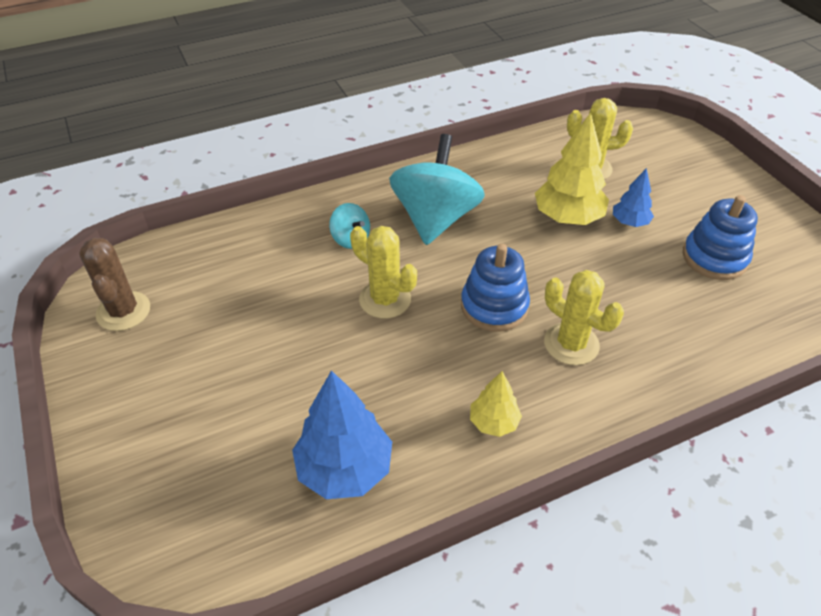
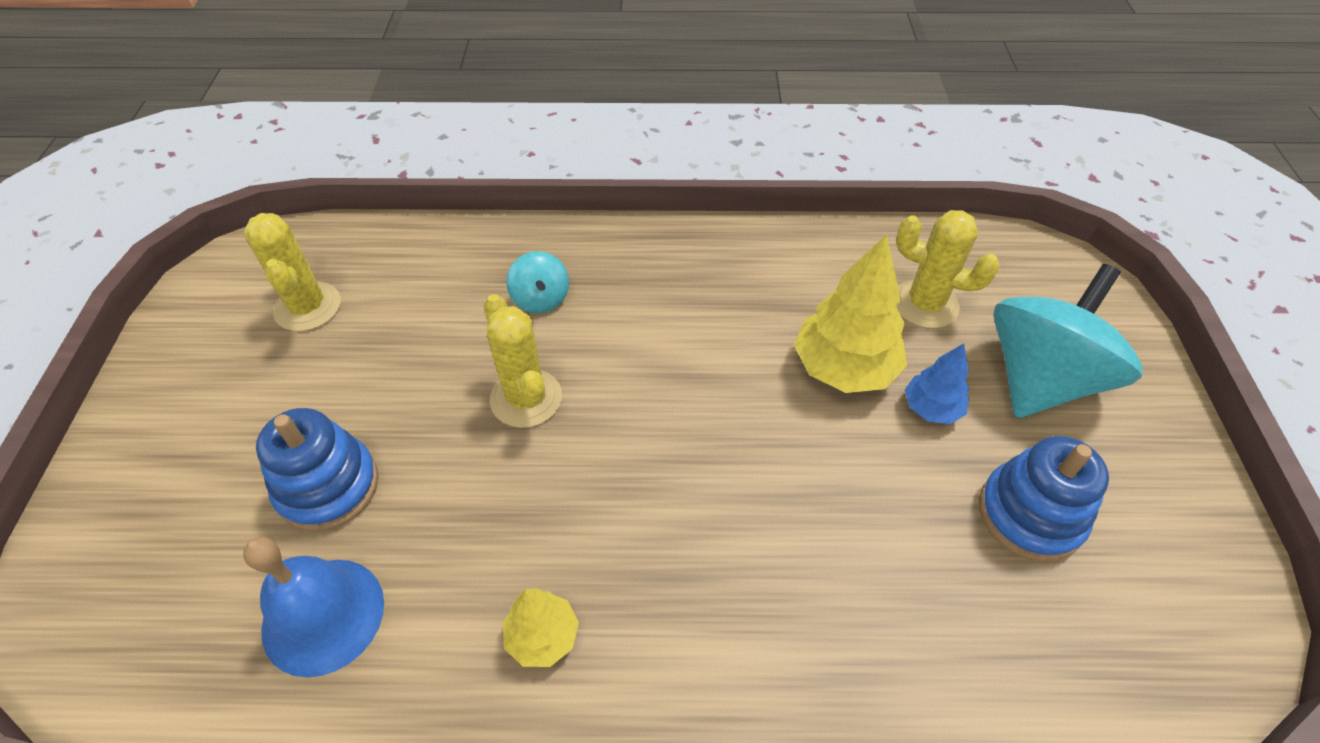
camera: 25 degrees right, 5 degrees up
brown cactus [79,238,150,331] -> none
blue tree [292,370,392,499] -> blue bell [243,537,384,677]
turquoise spinning top [389,134,485,245] -> turquoise spinning top moved to [993,264,1142,418]
blue stacking toy [461,244,530,332] -> blue stacking toy moved to [256,408,378,532]
yellow cactus [544,270,624,365] -> yellow cactus moved to [244,213,341,331]

